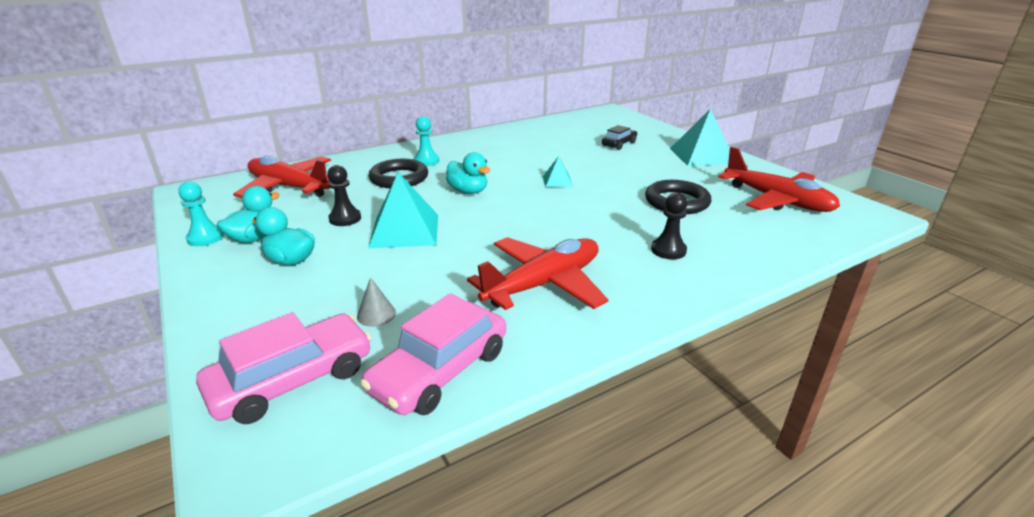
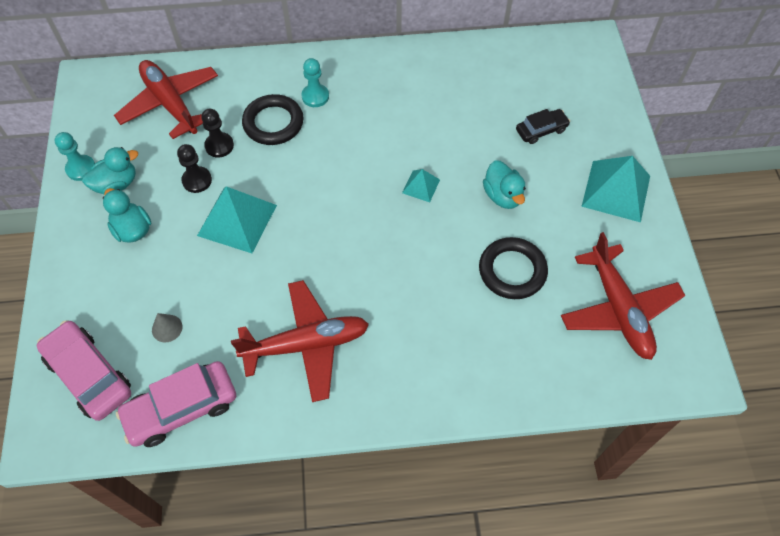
camera: 25 degrees right, 30 degrees up
pink car [196,312,371,424] -> pink car turned 120 degrees counterclockwise [37,320,131,421]
turquoise duck [446,152,491,194] -> turquoise duck moved to [483,160,526,209]
black pawn [651,192,688,259] -> black pawn moved to [201,109,234,158]

